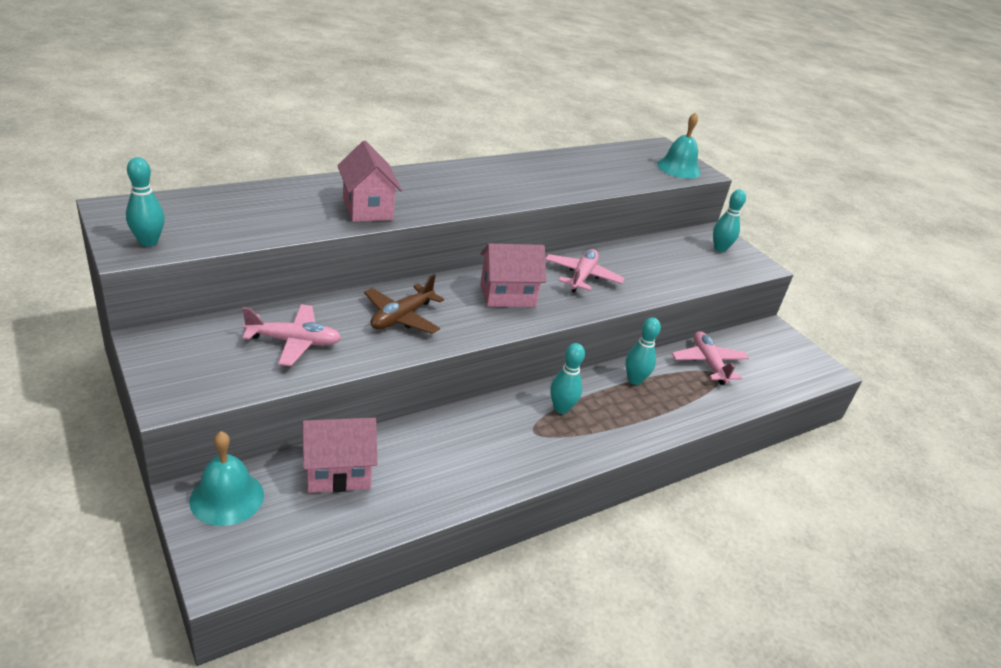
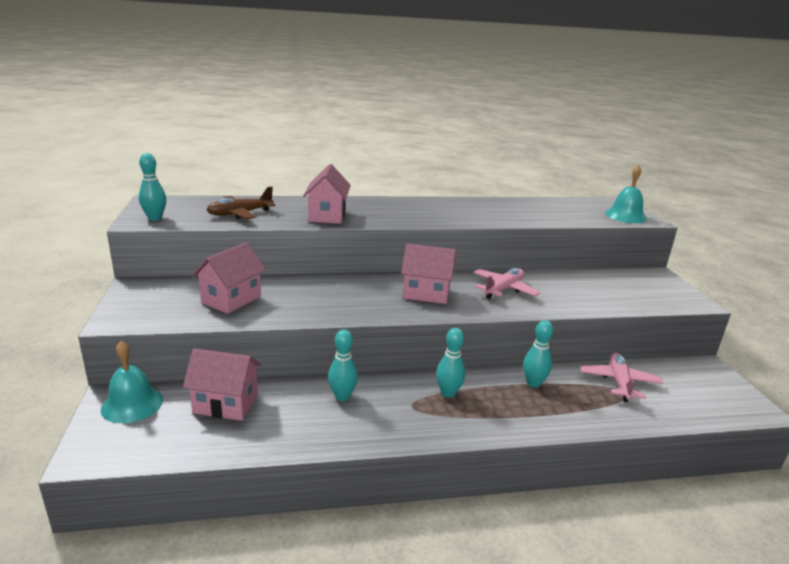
camera: 25 degrees right, 10 degrees down
pink plane [242,304,341,366] -> pink house [192,242,265,314]
brown plane [364,274,444,334] -> brown plane moved to [207,187,275,219]
turquoise bowling pin [713,189,746,252] -> turquoise bowling pin moved to [328,329,358,401]

